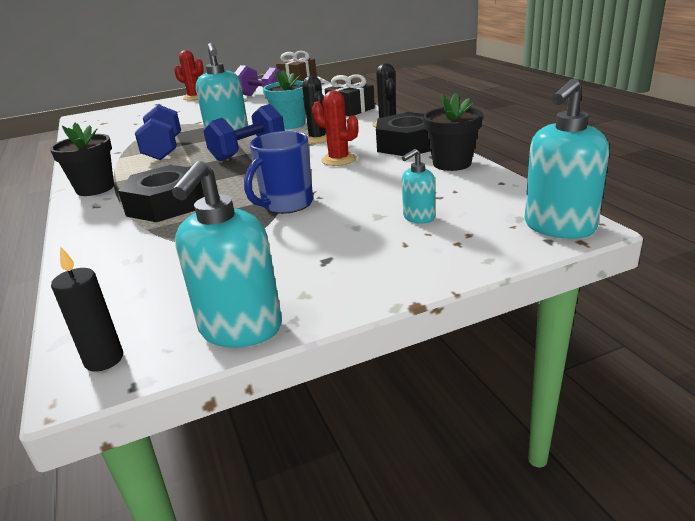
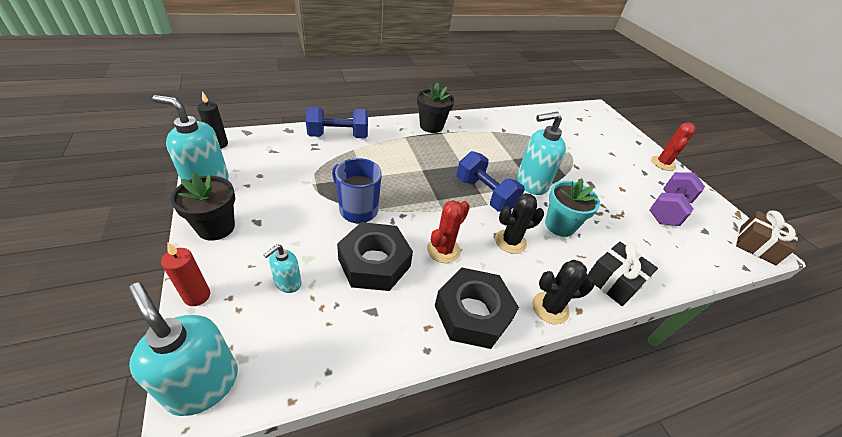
camera: 85 degrees right, 15 degrees up
black nut [118,165,204,222] -> black nut moved to [337,222,413,291]
blue dumbbell [135,104,181,160] -> blue dumbbell moved to [306,107,368,138]
turquoise soap dispenser [402,149,435,224] -> turquoise soap dispenser turned 105 degrees counterclockwise [263,244,302,293]
black flower pot [423,93,483,171] -> black flower pot moved to [171,173,235,241]
none -> red candle [161,243,210,306]

